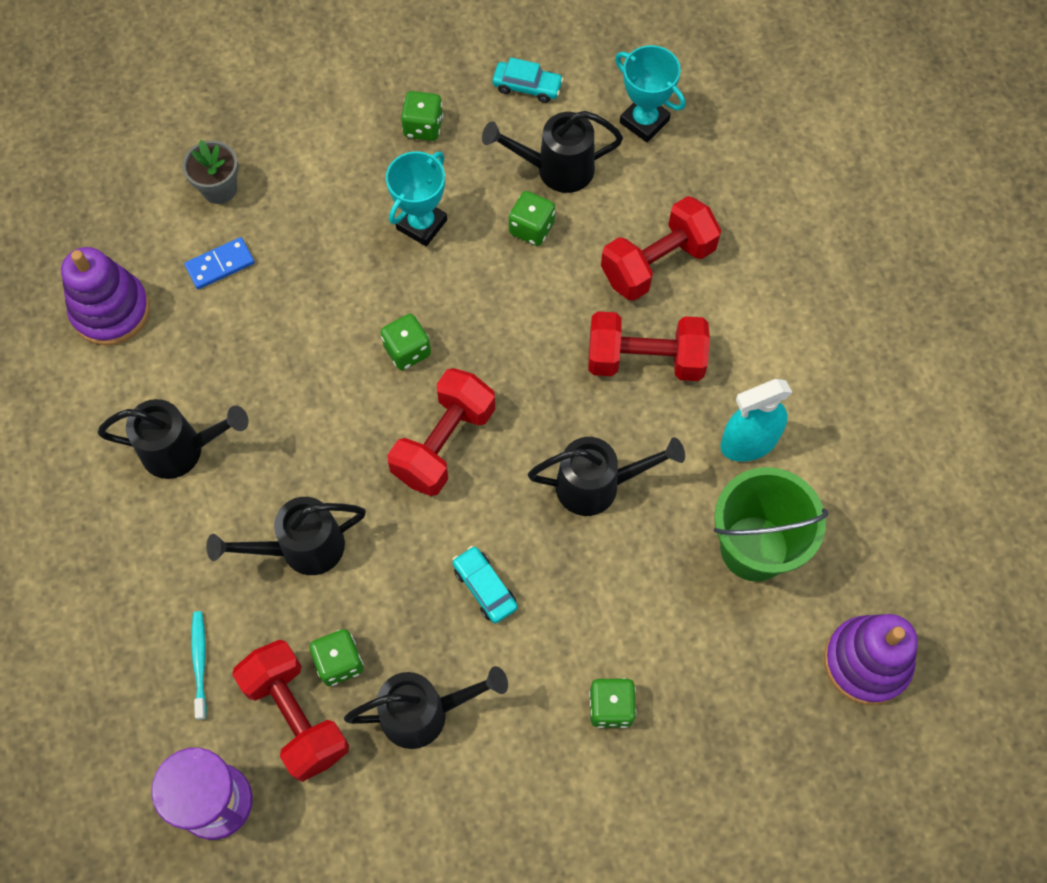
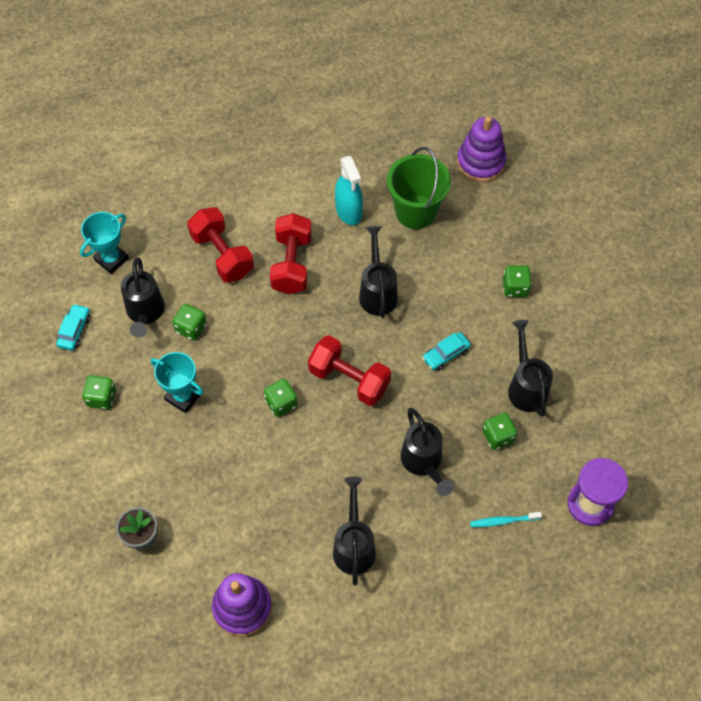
camera: 90 degrees left, 5 degrees down
blue domino [184,237,255,289] -> none
red dumbbell [232,640,349,782] -> none

